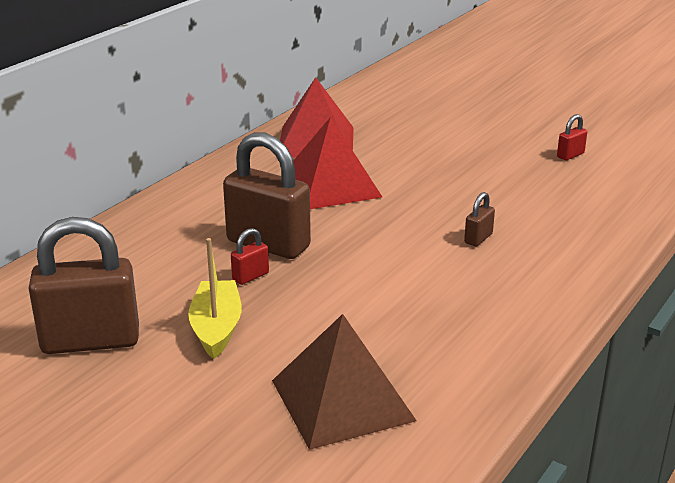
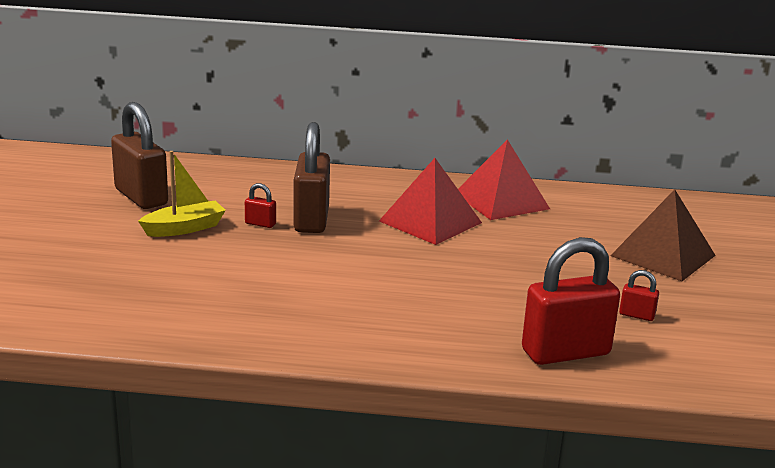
camera: 60 degrees right, 5 degrees down
brown pyramid [272,314,417,450] -> brown pyramid moved to [610,189,716,281]
brown padlock [464,192,495,246] -> none
none -> red padlock [522,237,620,365]

